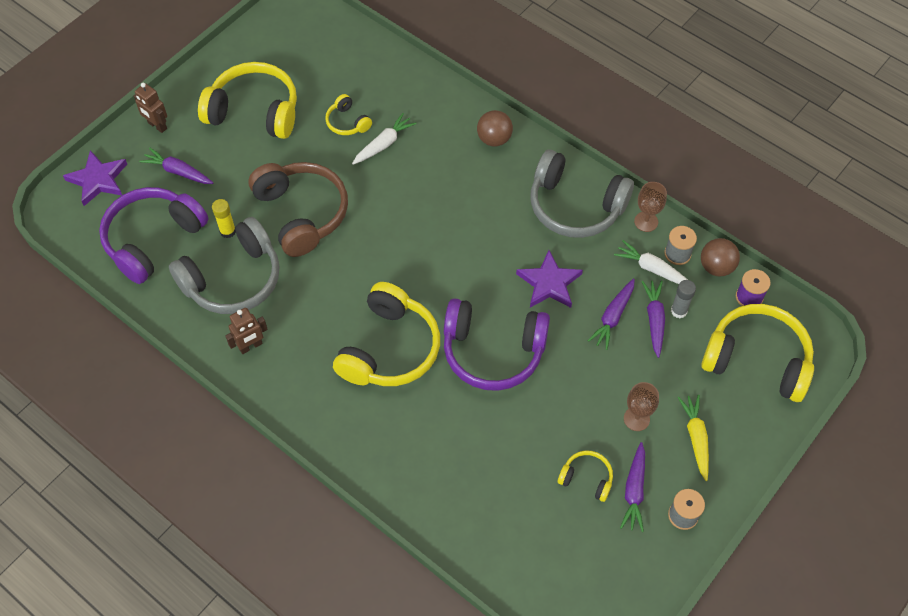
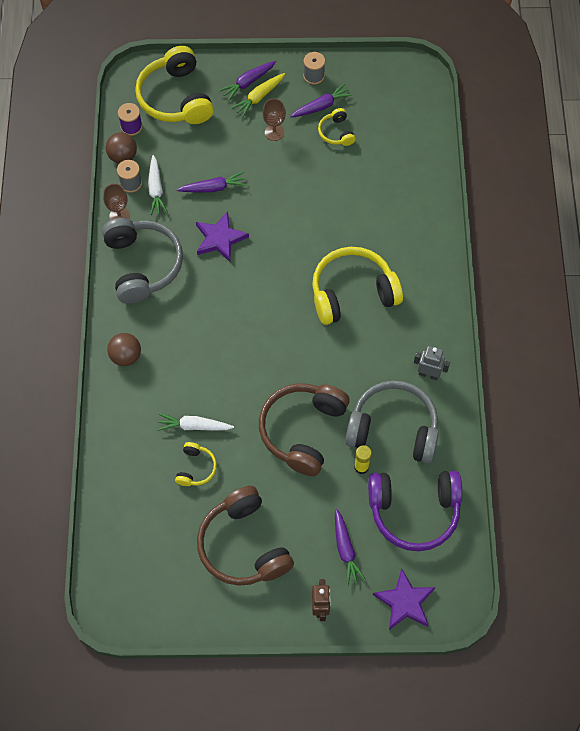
camera: 130 degrees left, 5 degrees up
yellow headphones [198,62,297,139] -> brown headphones [197,486,294,586]
brown robot [225,308,268,354] -> grey robot [414,346,450,380]
purple headphones [444,298,550,391] -> none
purple carrot [641,281,665,358] -> purple carrot moved to [219,61,276,101]
grey glue stick [671,280,696,318] -> none

